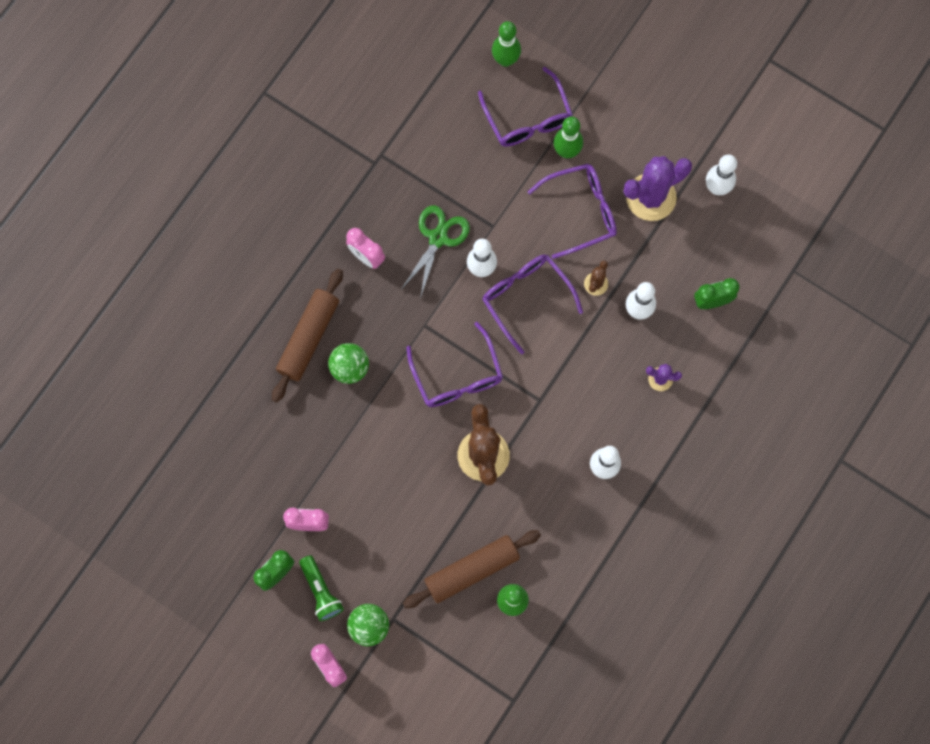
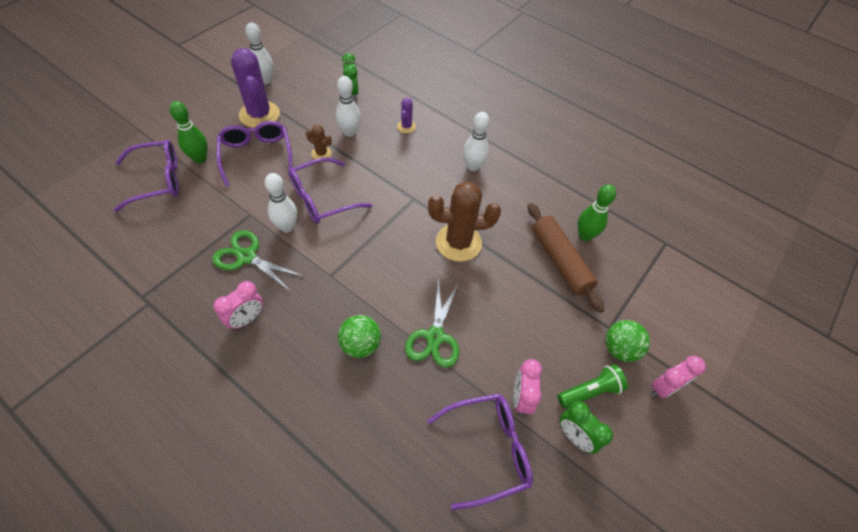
camera: 90 degrees left, 20 degrees down
brown rolling pin [272,269,343,402] -> none
purple glasses [406,322,503,407] -> purple glasses moved to [428,393,533,510]
green bowling pin [492,21,521,67] -> none
none -> green scissors [405,278,459,368]

